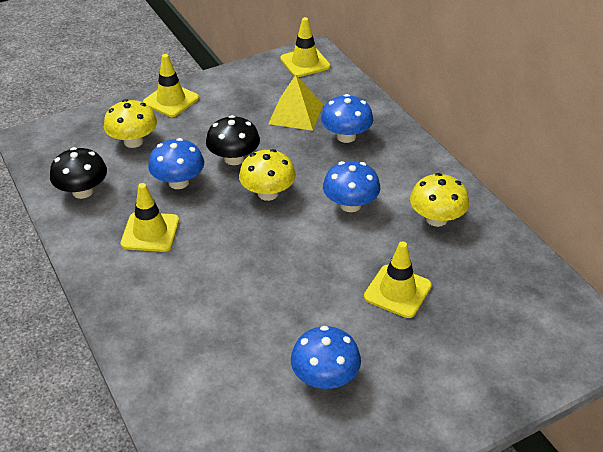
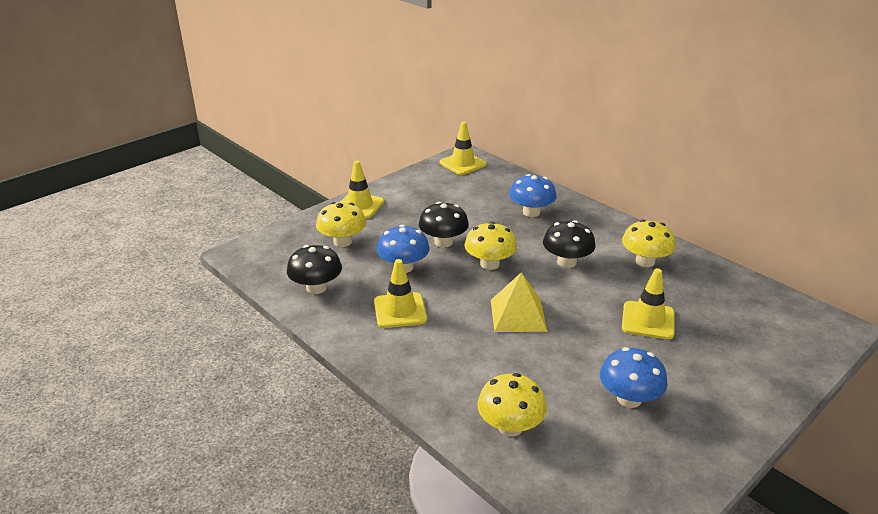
camera: 15 degrees left, 10 degrees down
yellow pyramid [268,75,323,131] -> yellow pyramid moved to [491,272,547,332]
blue mushroom [323,161,380,212] -> black mushroom [543,220,596,268]
none -> yellow mushroom [477,373,547,437]

